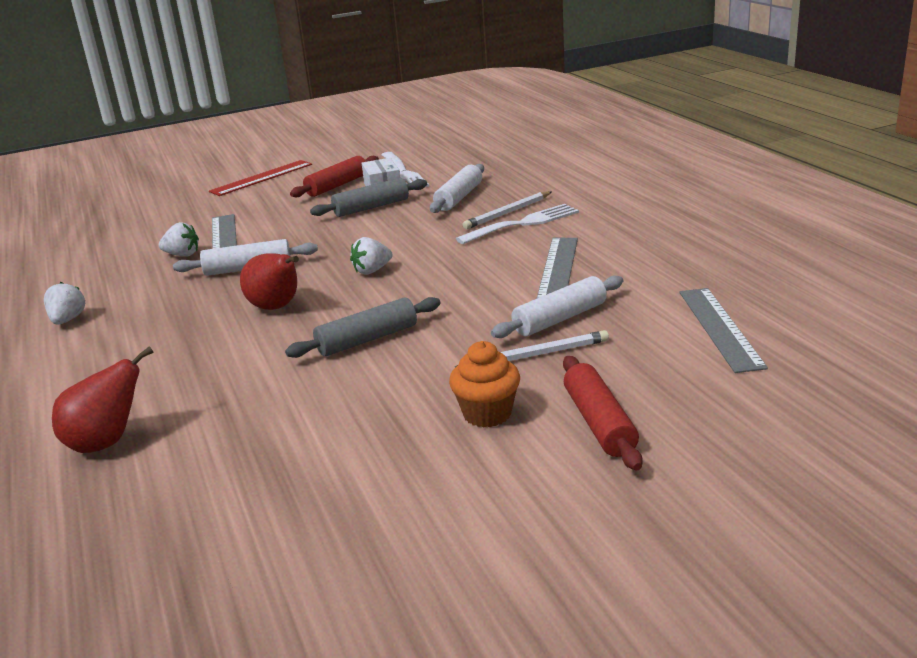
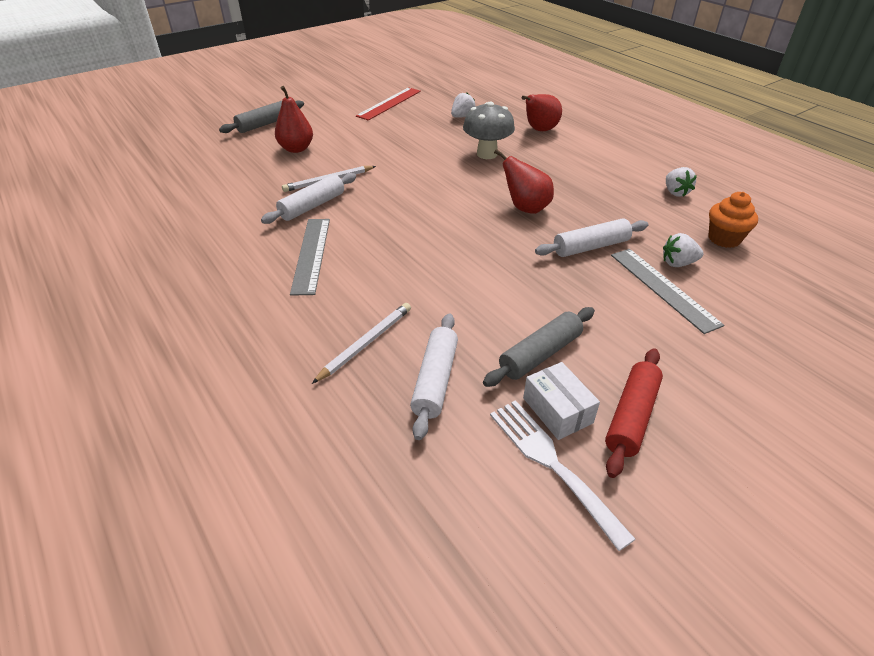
camera: 165 degrees right, 15 degrees up
red ruler [209,160,312,196] -> red ruler moved to [356,87,421,121]
grey rolling pin [285,297,441,358] -> grey rolling pin moved to [219,100,304,133]
white strawberry [350,237,393,275] -> white strawberry moved to [451,93,476,118]
orange cupcake [449,341,520,427] -> orange cupcake moved to [709,192,758,248]
white fork [456,204,579,244] -> none
red rolling pin [563,356,643,470] -> red pear [275,86,313,153]
grey ruler [680,288,768,373] -> none
none -> grey mushroom [463,102,515,159]

